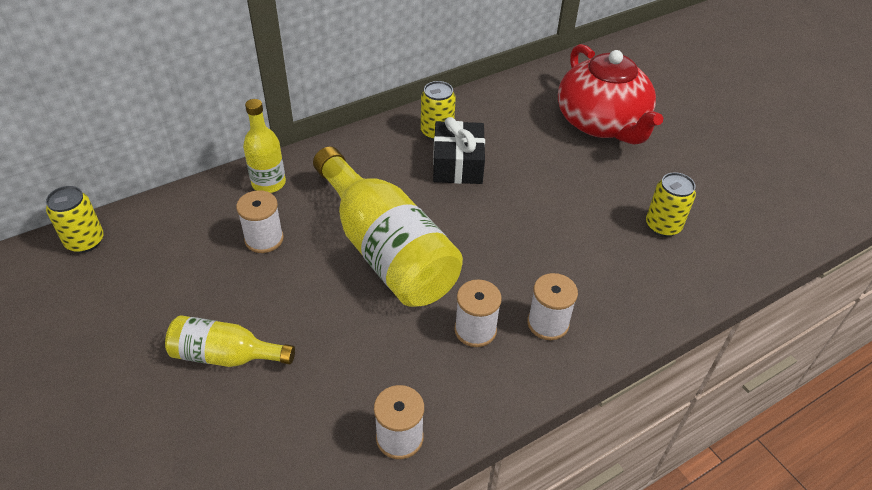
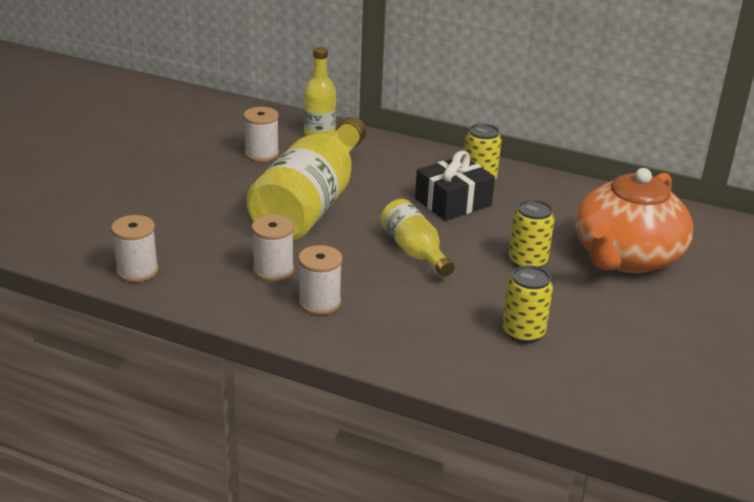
camera: 55 degrees right, 15 degrees down
yellow can [46,186,104,253] -> yellow can moved to [509,199,555,268]
yellow bottle [165,315,295,367] -> yellow bottle moved to [381,199,455,276]
red teapot [558,44,663,145] -> orange teapot [575,168,693,273]

